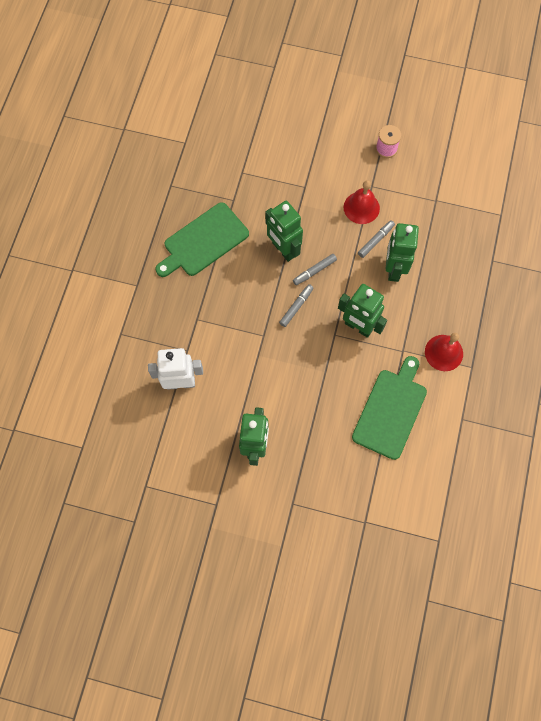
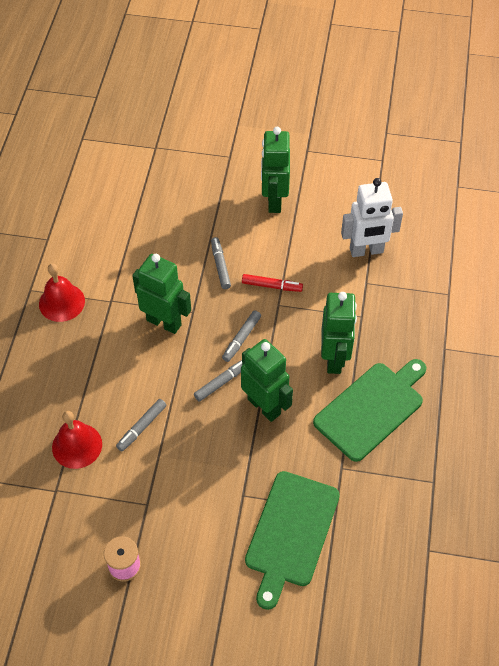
camera: 175 degrees right, 15 degrees down
red bell [344,180,380,224] -> red bell moved to [52,411,102,469]
green cutting board [352,356,427,460] -> green cutting board moved to [245,471,340,610]
green robot [386,223,419,282] -> green robot moved to [321,292,357,374]
none -> grey marker [211,237,231,289]
none -> red marker [242,274,303,292]

